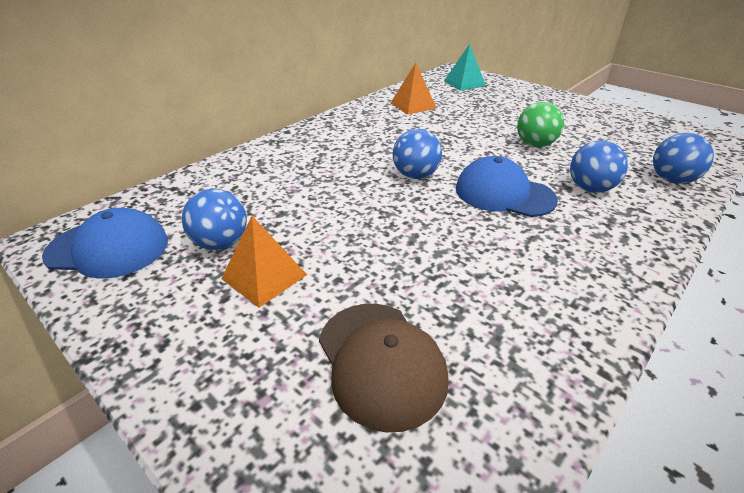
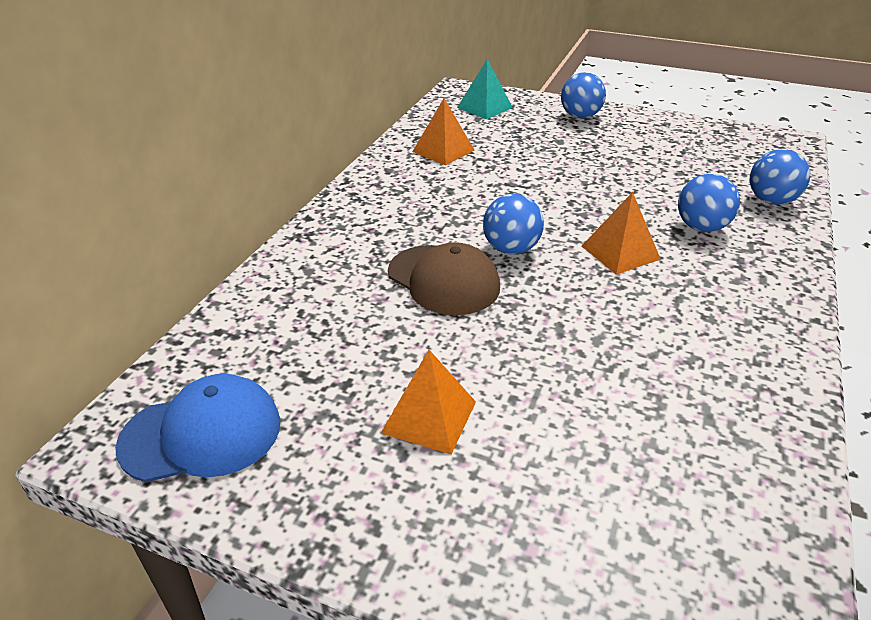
camera: 20 degrees left, 0 degrees up
blue ball [182,188,247,250] -> blue ball moved to [561,72,606,118]
brown cap [319,304,449,432] -> brown cap moved to [388,242,500,315]
blue cap [456,156,558,217] -> orange pyramid [582,192,661,275]
green ball [517,102,564,147] -> none

